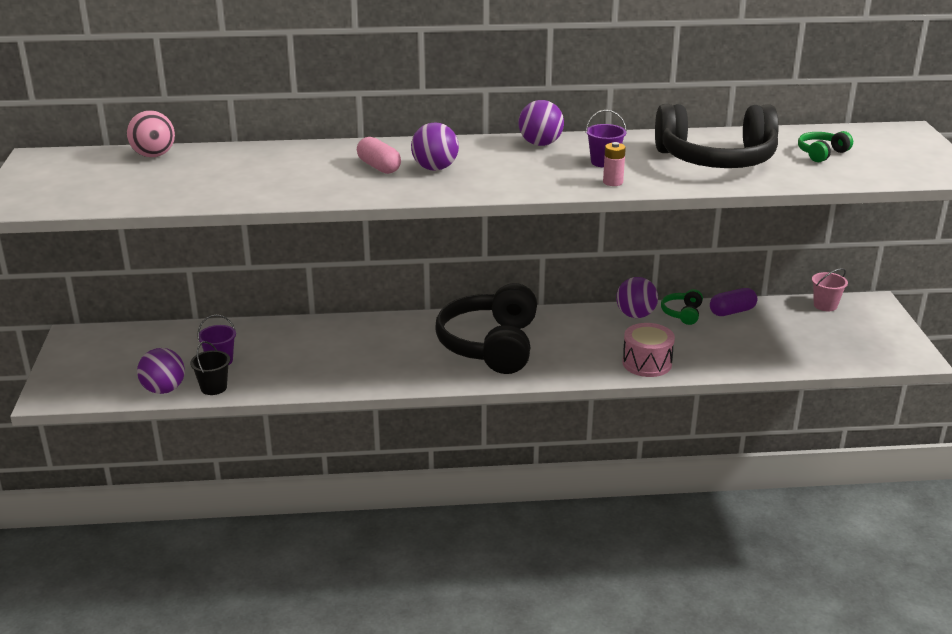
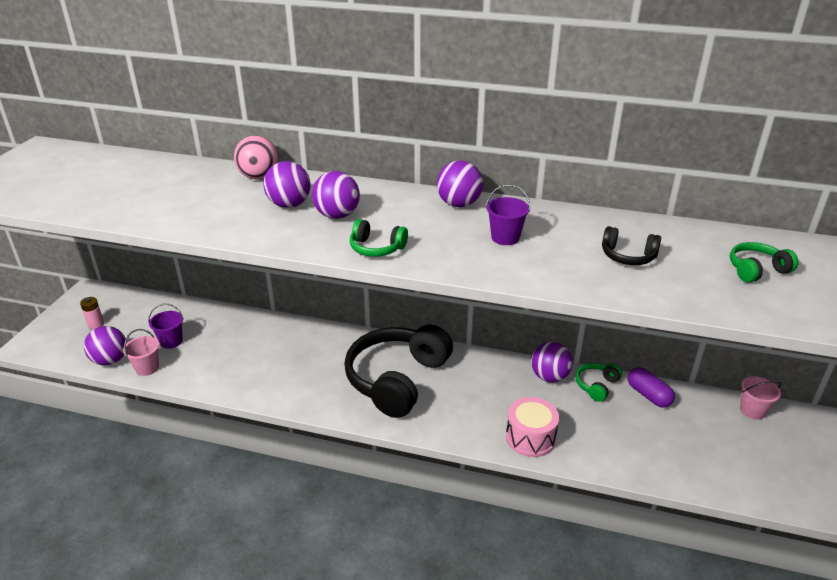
camera: 20 degrees right, 5 degrees up
pink ball [127,110,175,157] -> pink ball moved to [234,135,278,179]
black bucket [190,341,230,395] -> pink bucket [123,329,159,376]
pink capsule [357,137,401,174] -> purple ball [263,161,311,208]
pink battery [603,142,626,186] -> pink battery moved to [80,297,104,329]
black headphones [655,104,779,168] -> black headphones [602,226,661,265], size x0.42
purple capsule [710,288,757,316] -> purple capsule turned 60 degrees clockwise [628,367,675,408]
none -> green headphones [350,219,408,257]

